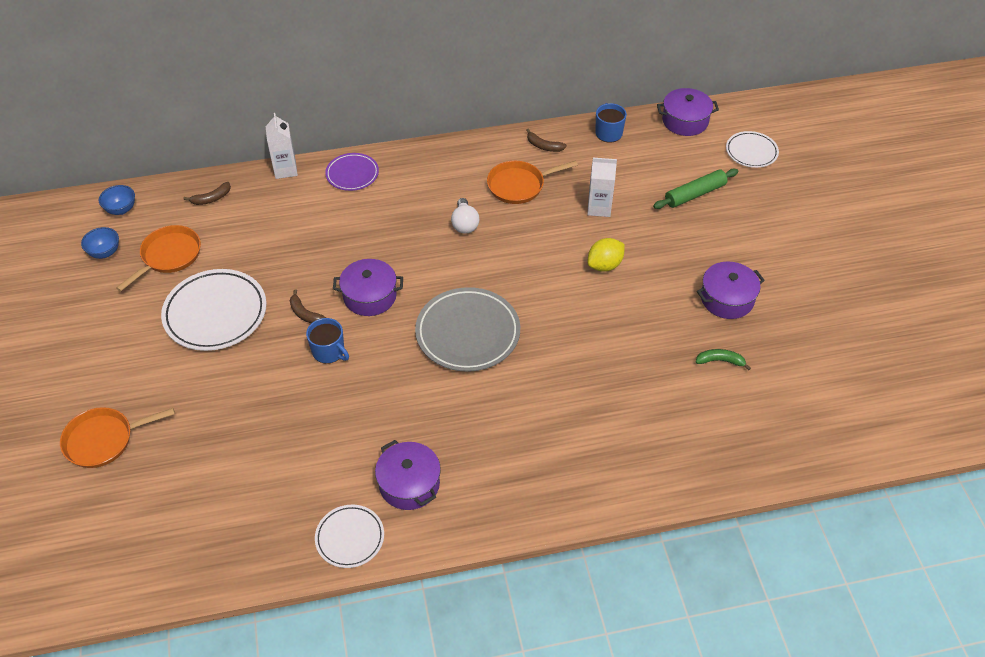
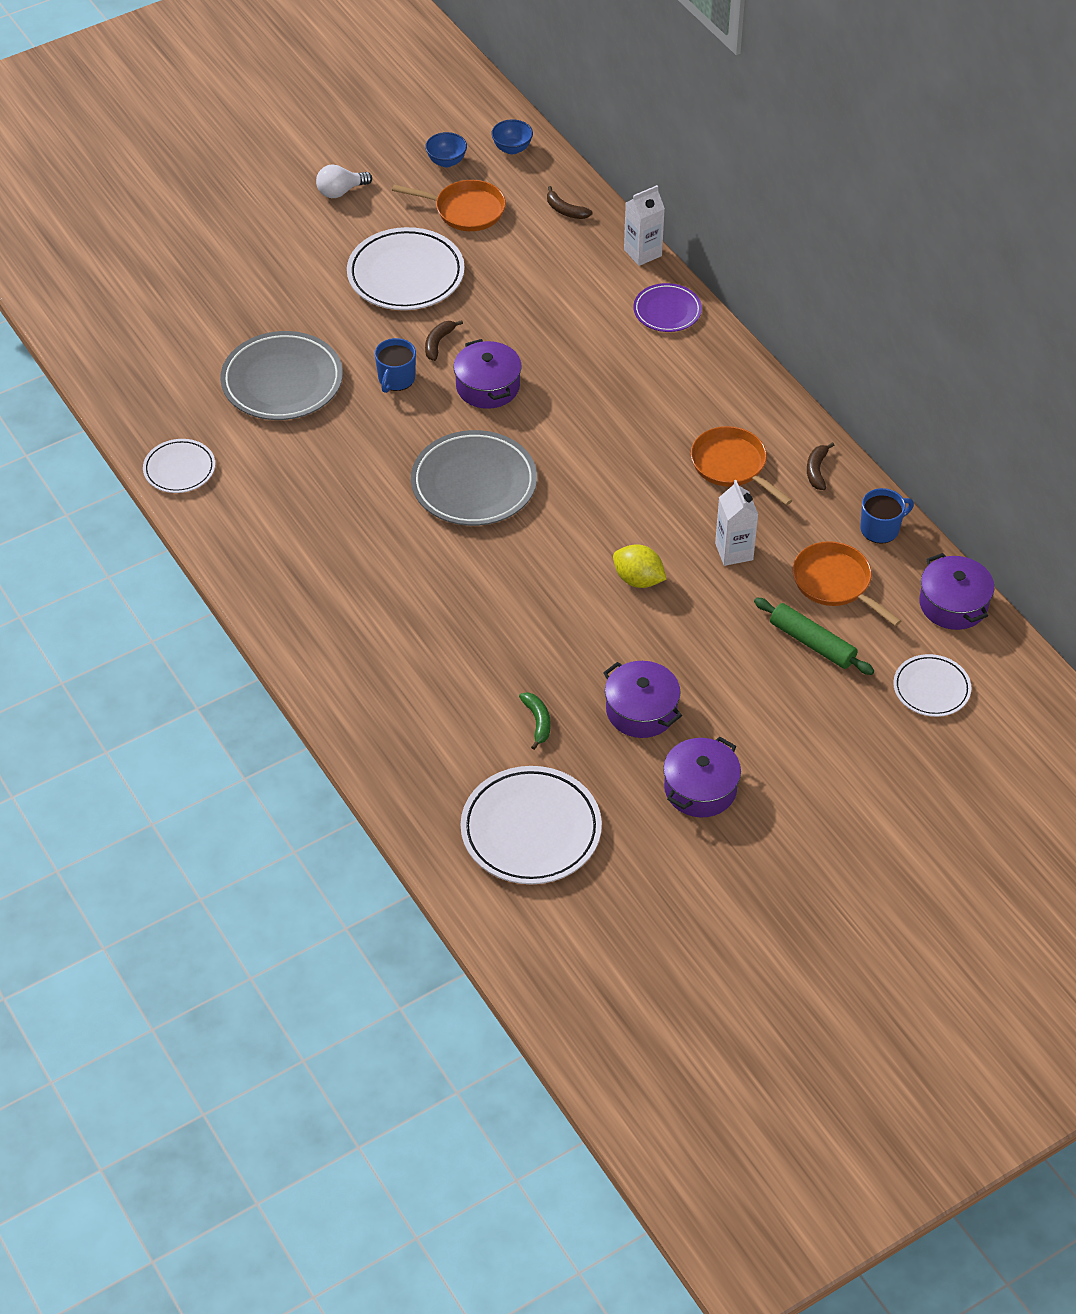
camera: 70 degrees right, 0 degrees up
orange pan [60,407,175,468] -> orange pan moved to [793,541,901,626]
purple pot [375,440,441,510] -> purple pot moved to [663,737,741,818]
white light bulb [451,198,479,234] -> white light bulb moved to [316,164,372,198]
none -> grey plate [220,331,343,420]
none -> white plate [461,766,602,884]

